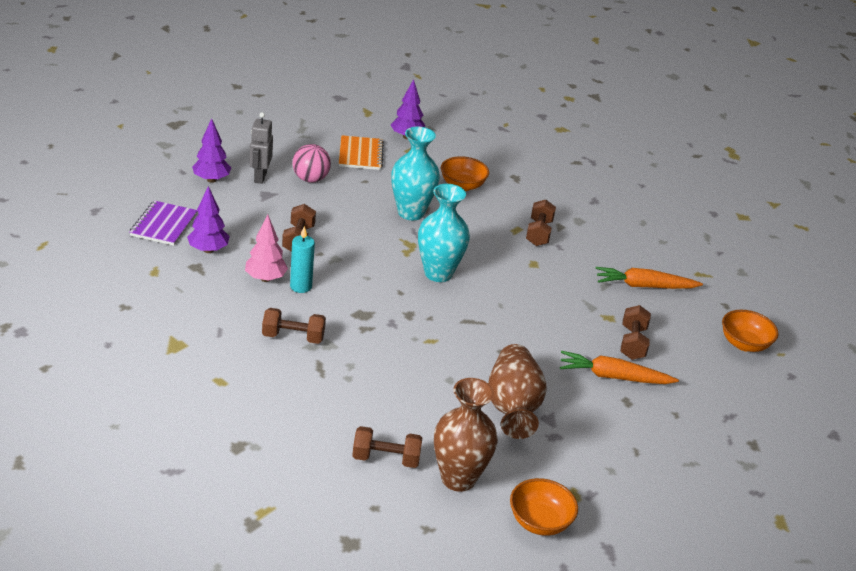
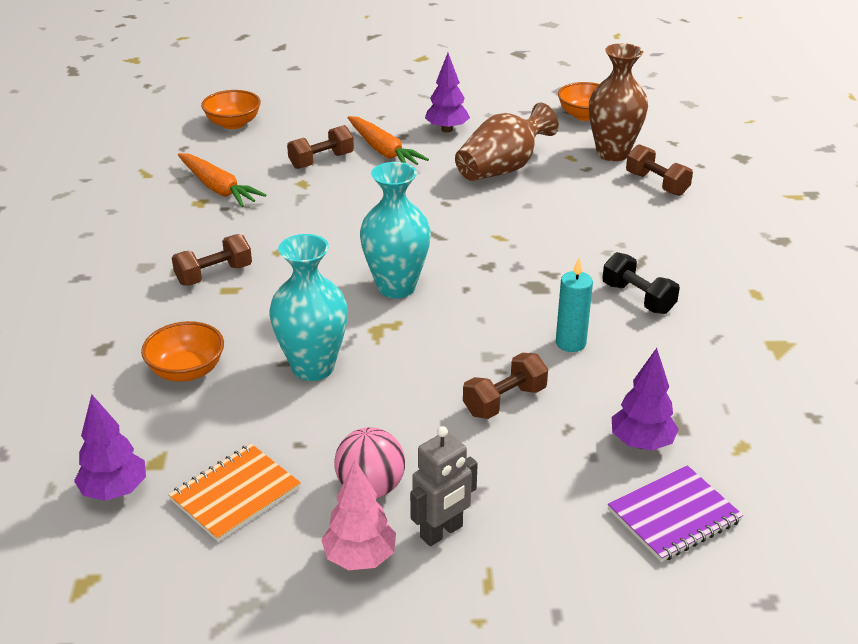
camera: 130 degrees left, 0 degrees up
purple tree [192,118,231,183] -> purple tree moved to [425,53,470,133]
pink tree [245,215,288,282] -> pink tree moved to [321,460,396,570]
brown dumbbell [262,308,326,344] -> black dumbbell [602,252,680,314]

